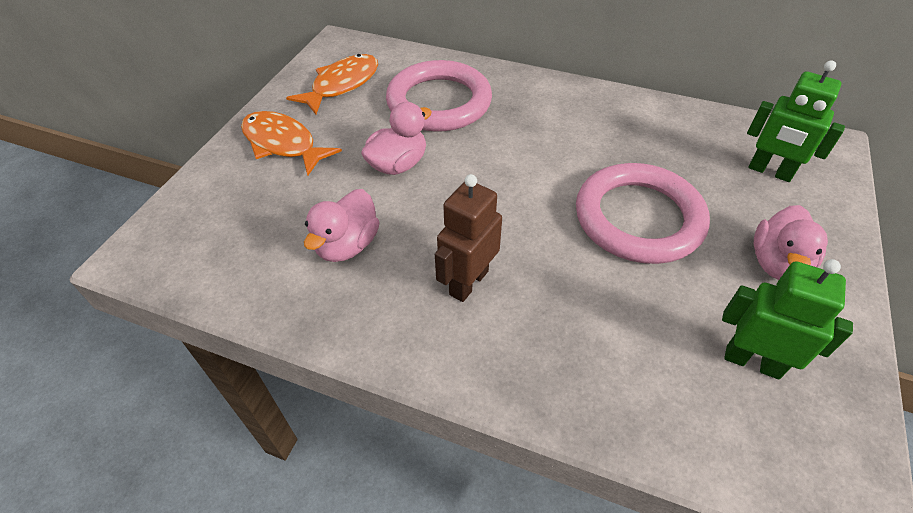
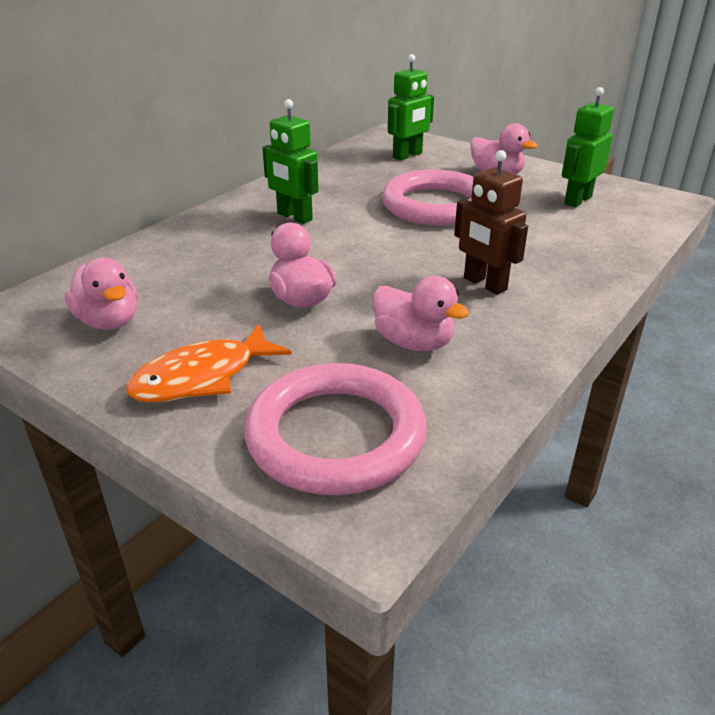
camera: 75 degrees left, 15 degrees down
orange fish [286,54,378,115] -> pink duck [65,258,138,330]
pink ring [386,60,492,132] -> pink ring moved to [244,363,427,495]
none -> green robot [262,99,319,224]

